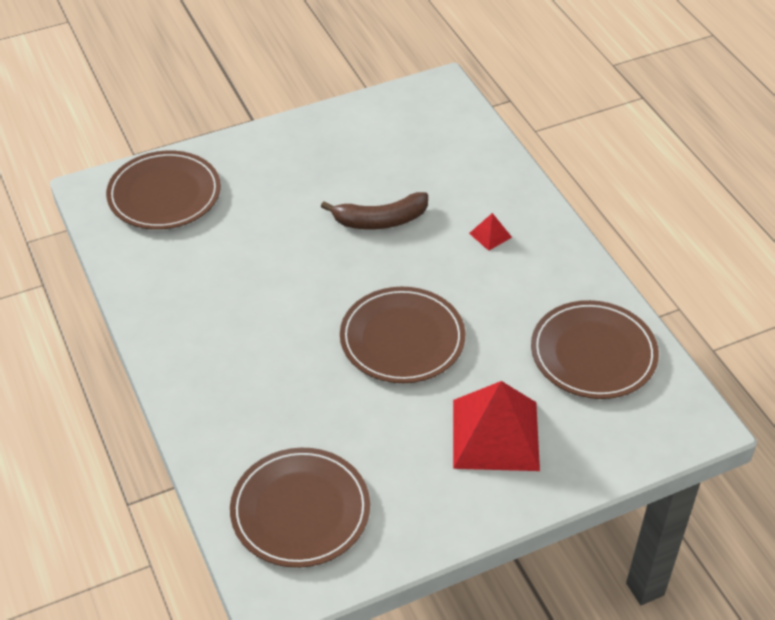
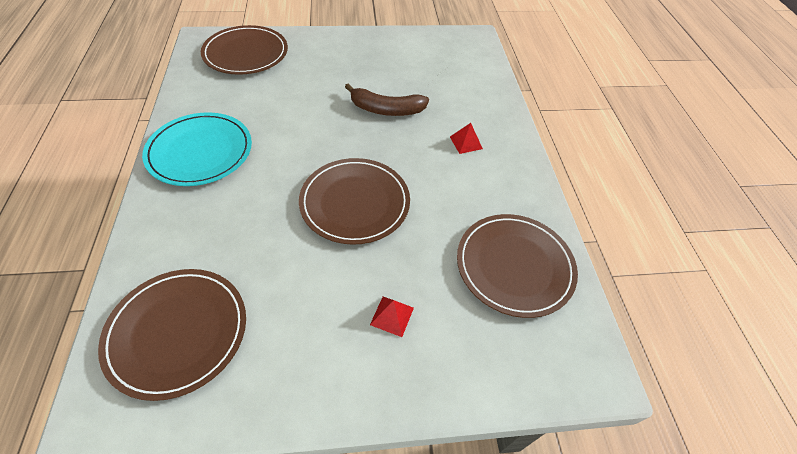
camera: 15 degrees right, 5 degrees up
red pyramid [453,381,540,471] -> red pyramid [370,297,414,337], size x0.41
none -> turquoise plate [142,113,252,186]

